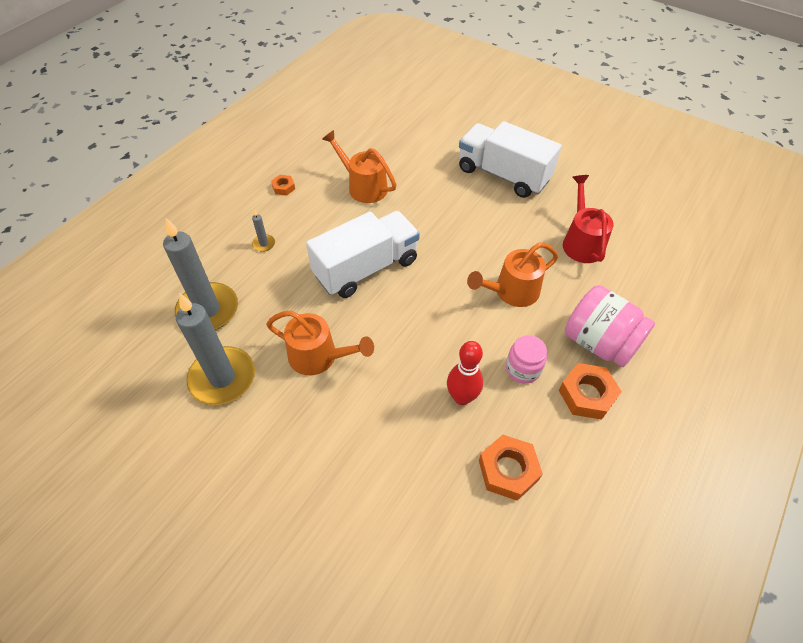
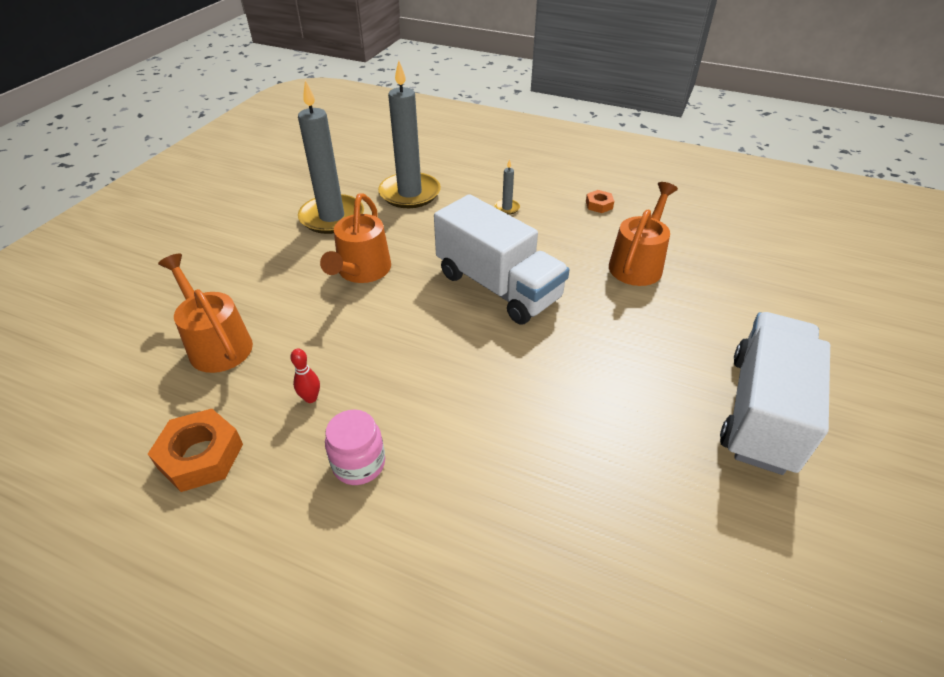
camera: 80 degrees right, 10 degrees down
red bowling pin [447,341,483,405] -> red bowling pin [290,349,320,403], size x0.54
orange watering can [467,242,558,307] -> orange watering can moved to [158,254,253,373]
orange nut [559,363,622,420] -> none
red watering can [563,175,614,263] -> none
pink jar [565,285,655,367] -> none

